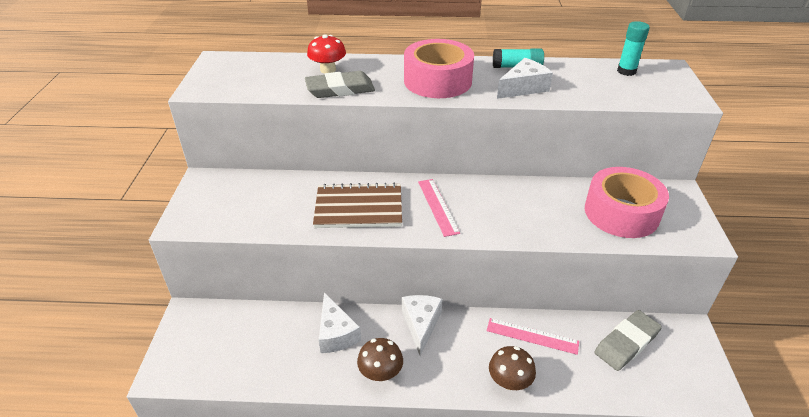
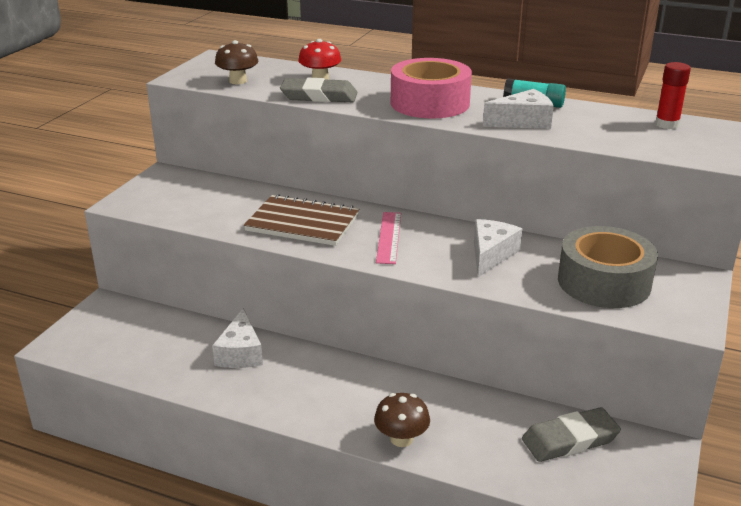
camera: 20 degrees right, 10 degrees down
brown mushroom [357,338,403,381] -> brown mushroom moved to [215,40,258,84]
white cheese [402,295,443,356] -> white cheese moved to [474,219,522,277]
pink ruler [487,318,579,355] -> none
pink tape [585,167,669,238] -> grey tape [558,226,658,308]
turquoise glue stick [617,21,650,76] -> red glue stick [655,62,691,129]

